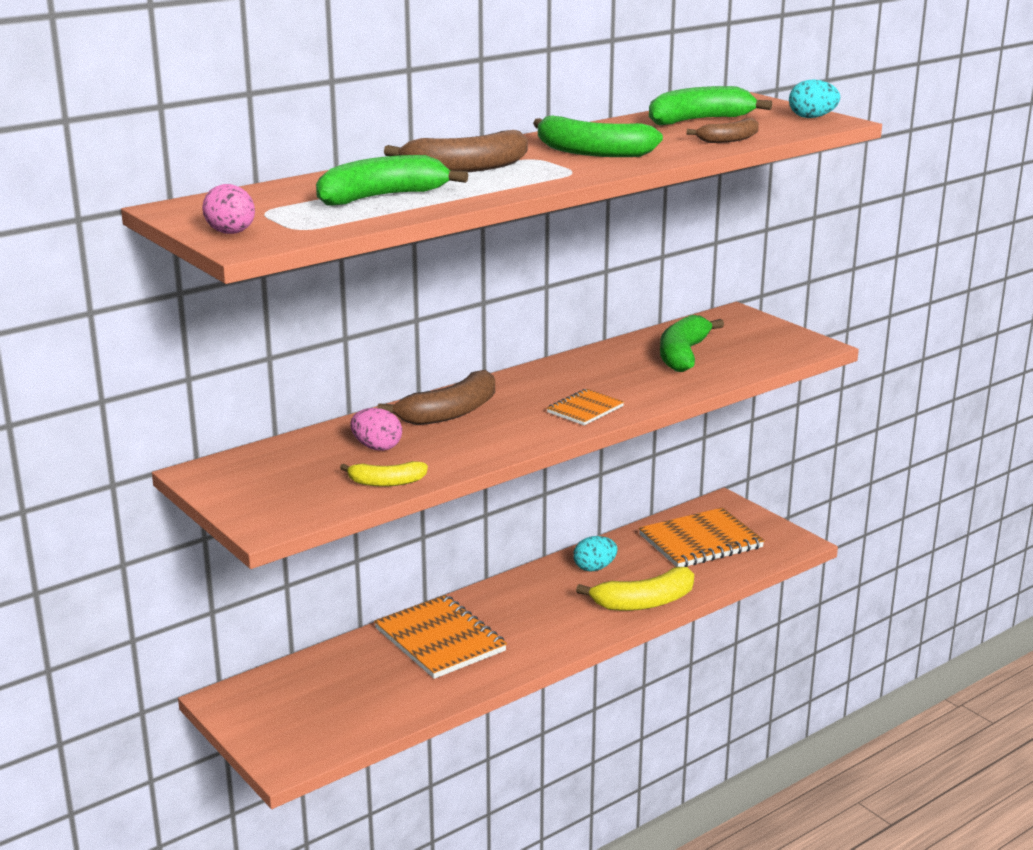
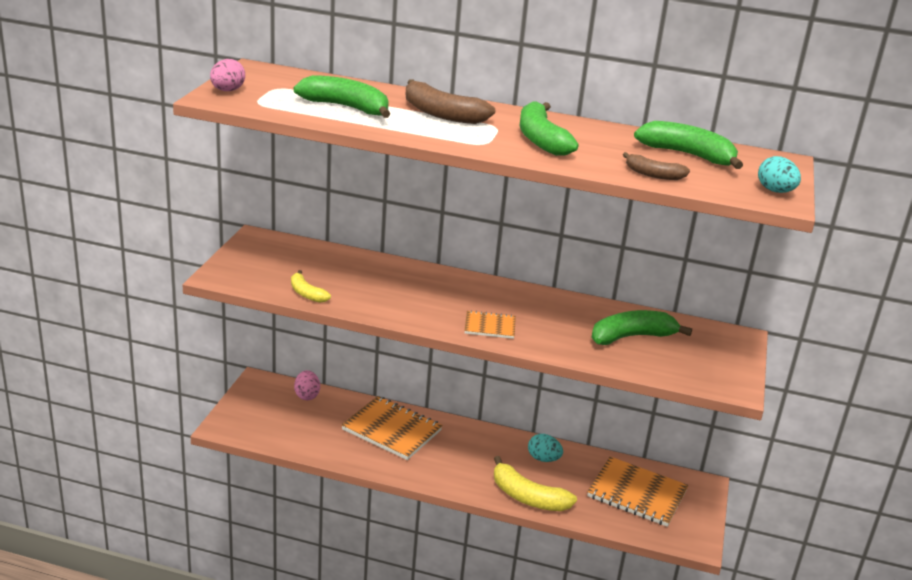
camera: 50 degrees right, 5 degrees up
pink egg [350,408,402,451] -> pink egg moved to [294,370,320,400]
orange notebook [374,595,507,679] -> orange notebook turned 75 degrees counterclockwise [341,396,443,460]
brown banana [378,370,495,425] -> none

